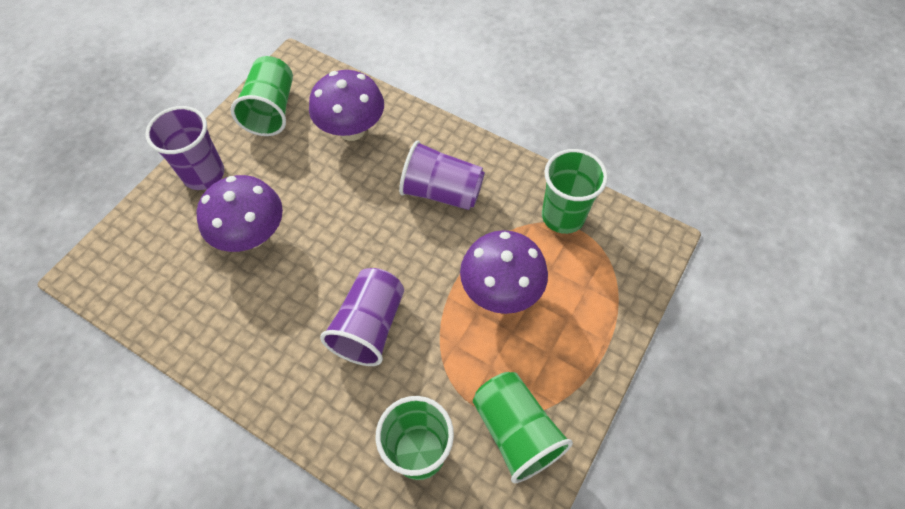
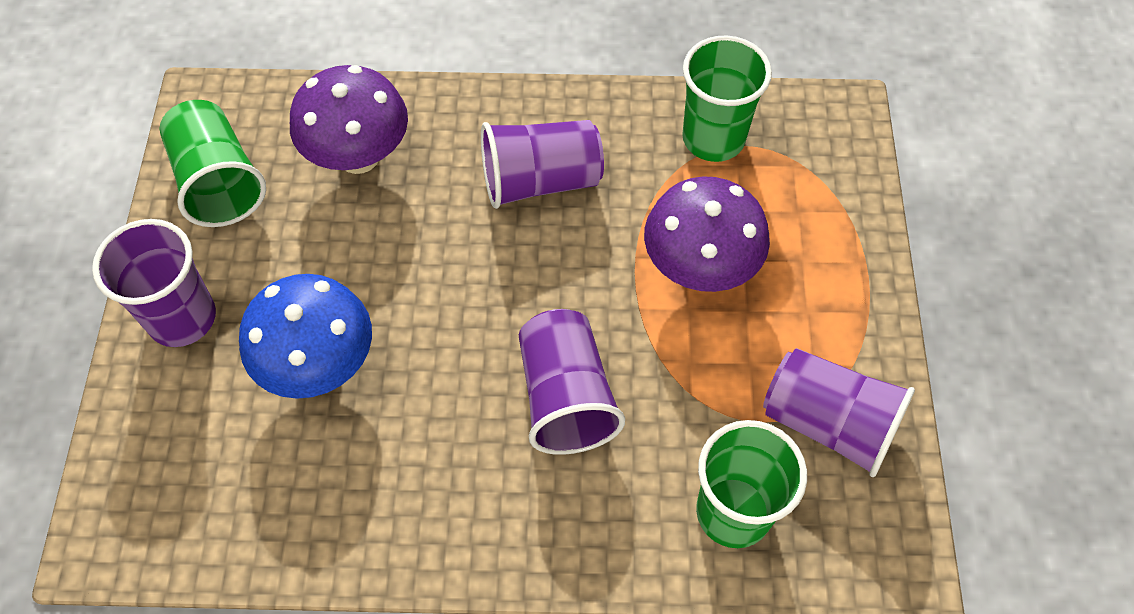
camera: 30 degrees left, 0 degrees up
purple mushroom [197,175,283,252] -> blue mushroom [239,274,372,399]
green cup [473,372,573,483] -> purple cup [763,348,915,477]

